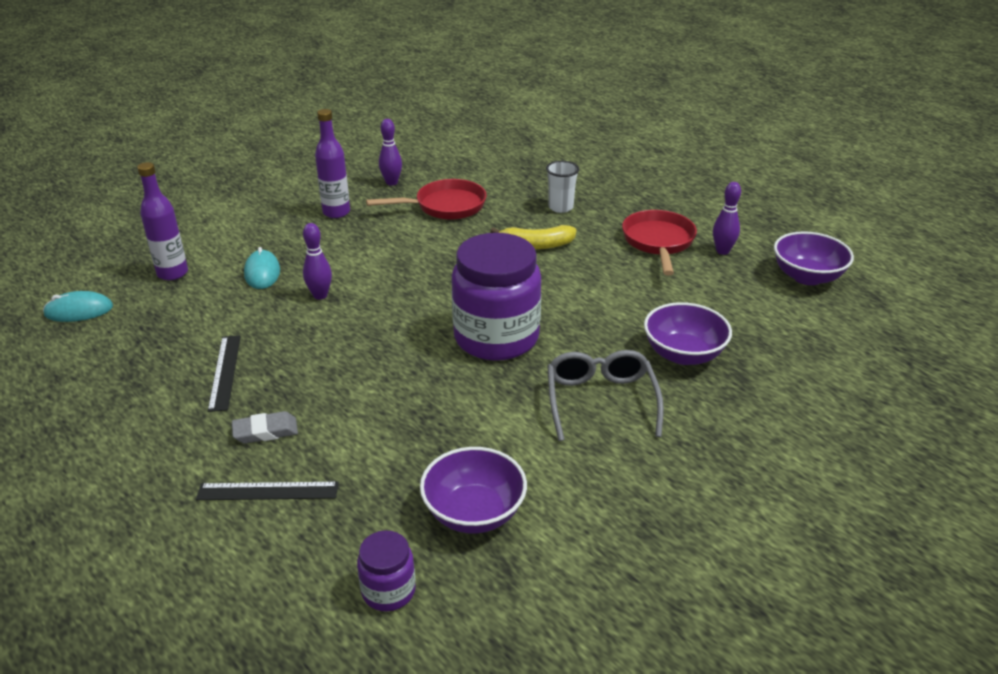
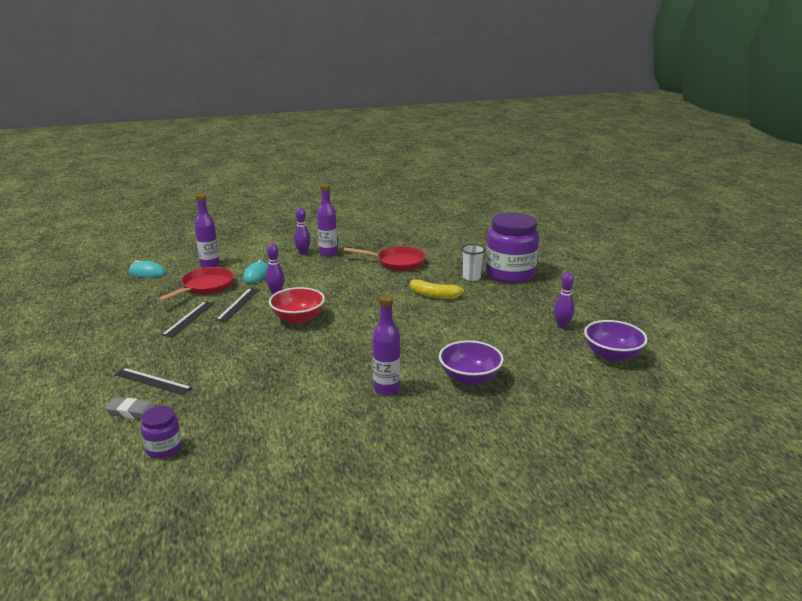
camera: 25 degrees right, 10 degrees down
grey eraser [232,411,298,444] -> grey eraser moved to [105,398,155,419]
purple bowling pin [379,119,402,186] -> purple bowling pin moved to [294,208,311,255]
purple bowl [420,447,527,533] -> none
purple jar [452,233,541,361] -> purple jar moved to [486,212,539,283]
grey glasses [547,350,664,441] -> purple bottle [373,295,400,396]
red pan [622,210,697,276] -> red pan moved to [158,267,234,302]
none -> black ruler [216,288,259,322]
none -> red bowl [269,287,325,324]

